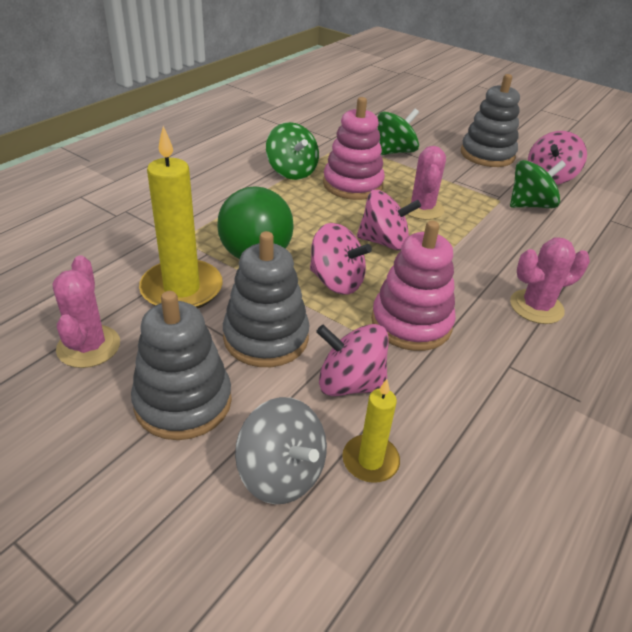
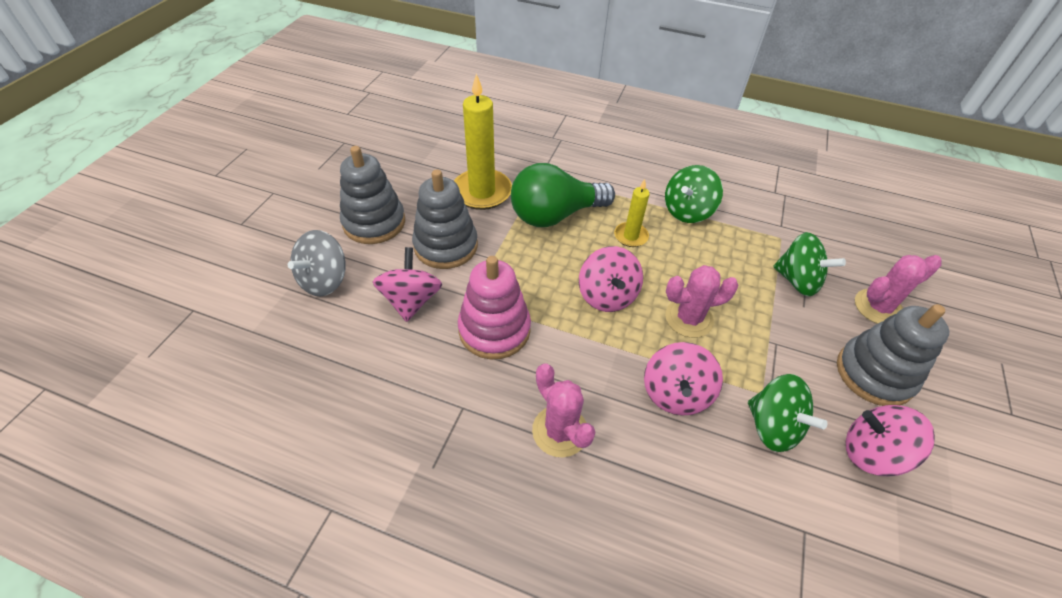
camera: 75 degrees right, 10 degrees up
pink cactus [53,256,120,368] -> pink cactus moved to [855,255,942,324]
pink spinning top [310,223,372,295] -> pink spinning top moved to [644,342,723,416]
pink stacking toy [323,97,385,200] -> none
yellow candle [342,379,400,483] -> yellow candle moved to [614,179,650,247]

